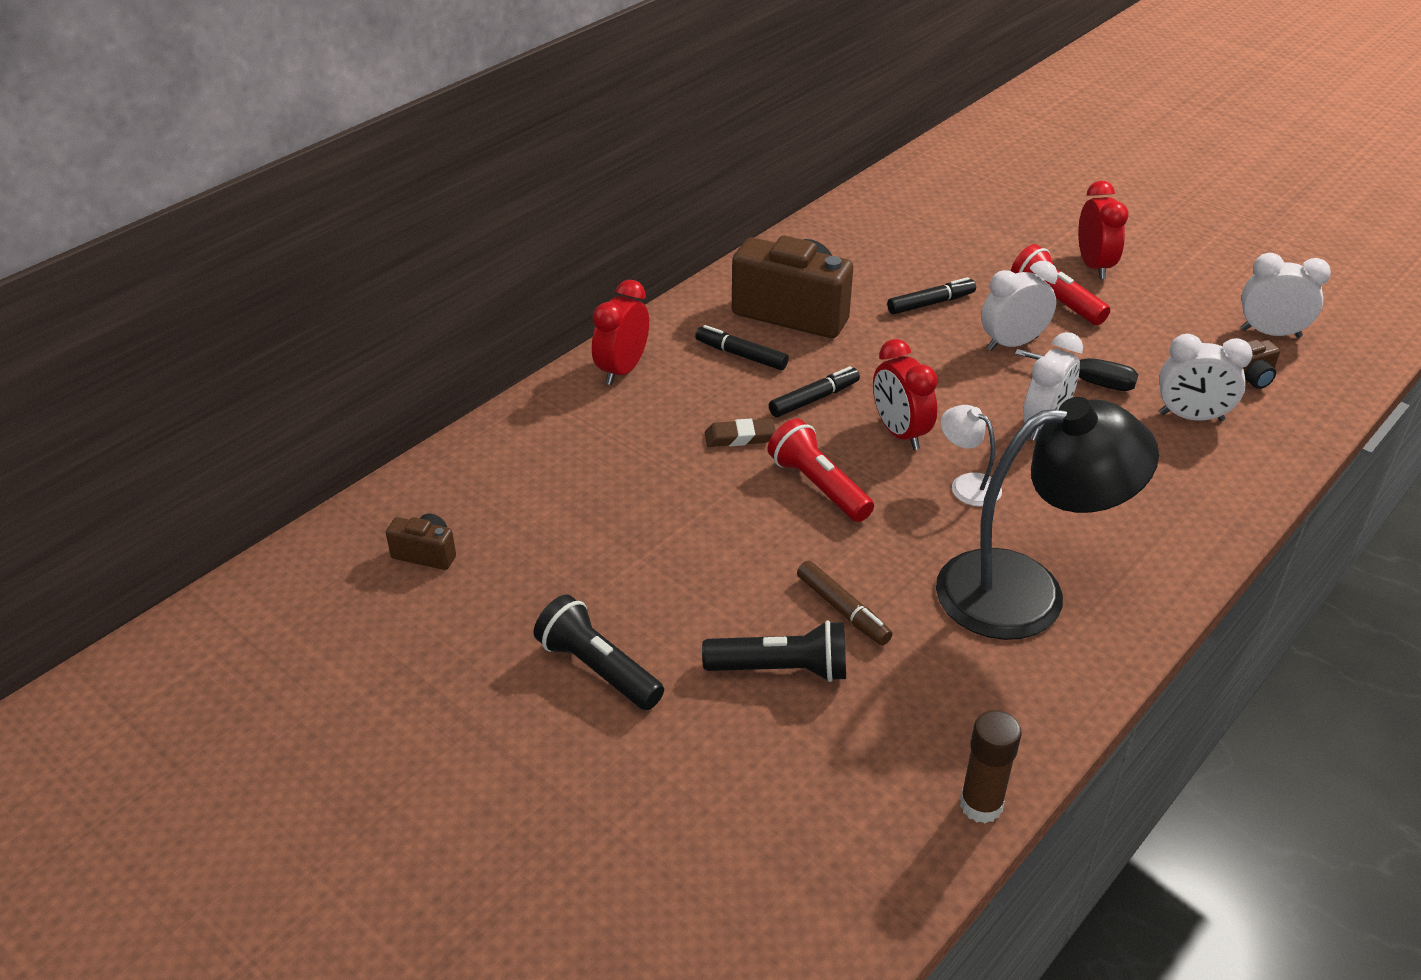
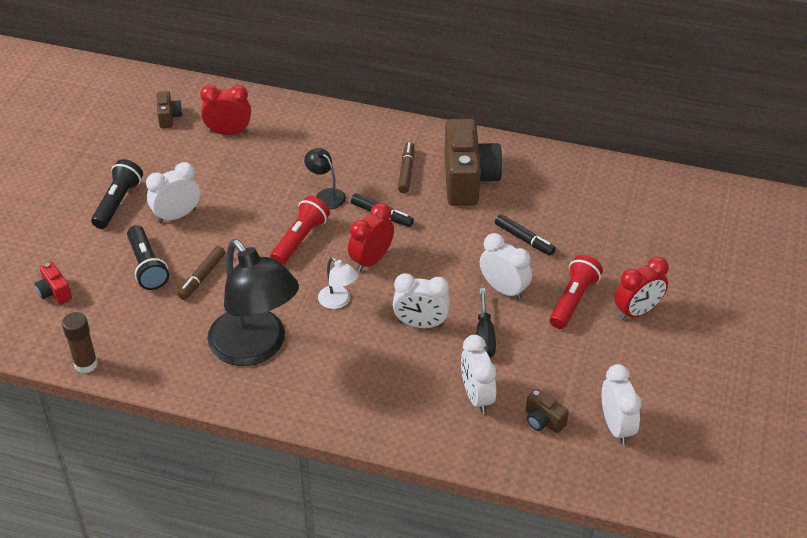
camera: 65 degrees right, 5 degrees up
red clock [592,280,649,385] -> red clock moved to [200,85,251,135]
black marker [695,325,789,370] -> brown marker [398,142,414,193]
brown eraser [705,418,776,447] -> black lamp [304,148,346,209]
white lamp [941,405,1002,506] -> white lamp turned 120 degrees clockwise [318,257,359,309]
none -> red camera [35,262,72,304]
none -> white clock [146,162,200,223]

